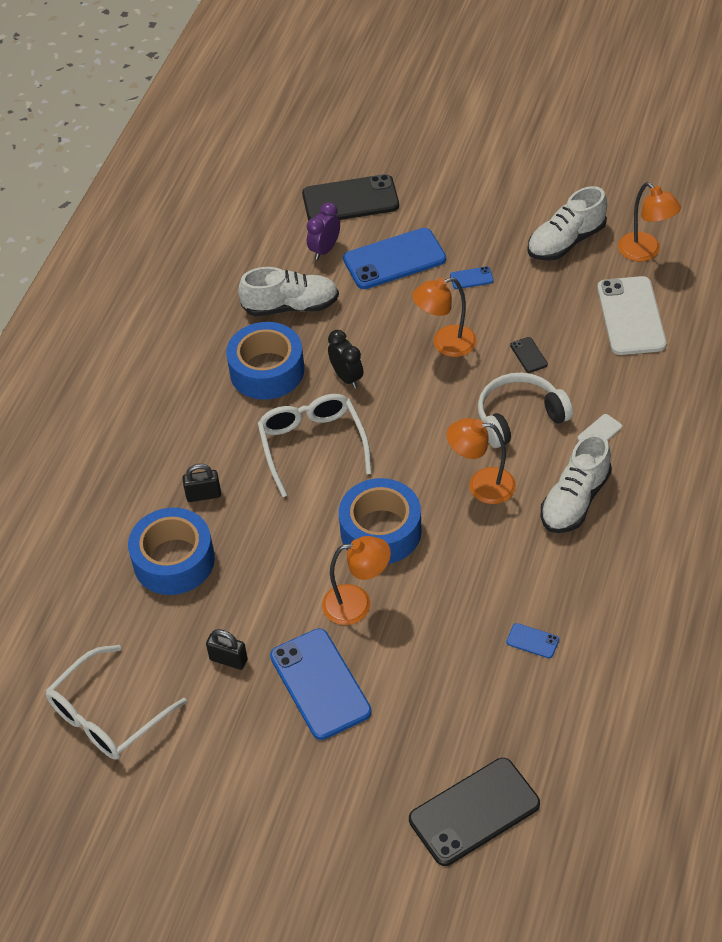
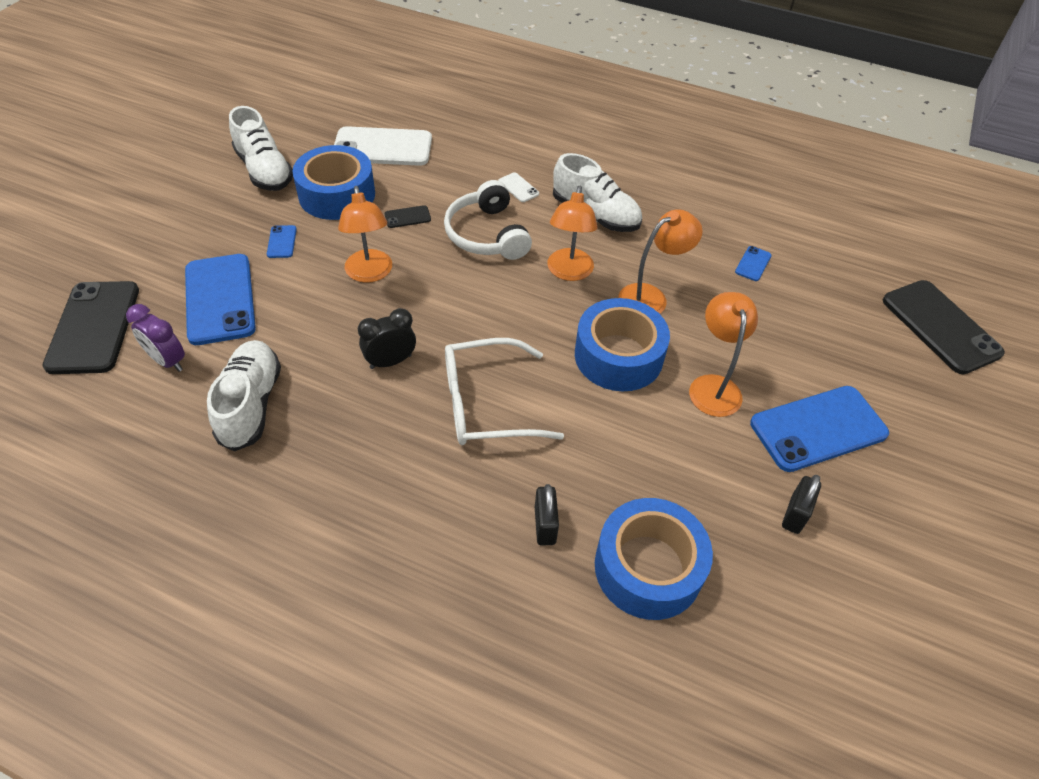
camera: 90 degrees left, 0 degrees up
white glasses [46,645,187,760] -> none
blue tape [226,322,305,400] -> blue tape moved to [292,145,375,220]
orange lamp [618,182,681,262] -> orange lamp moved to [618,209,703,314]

